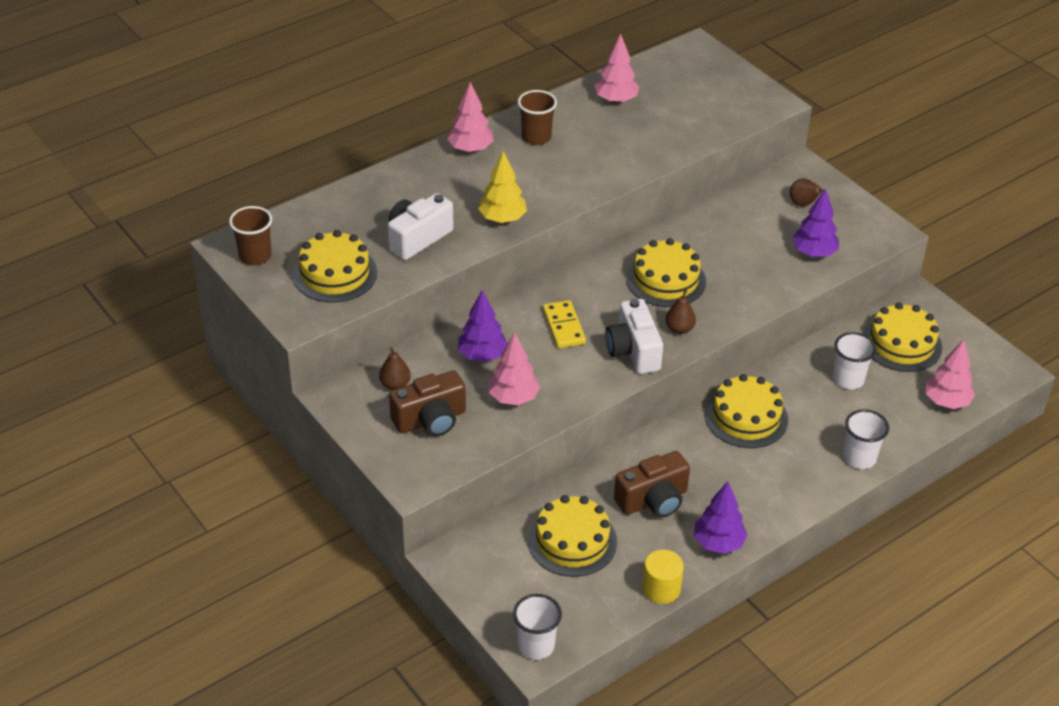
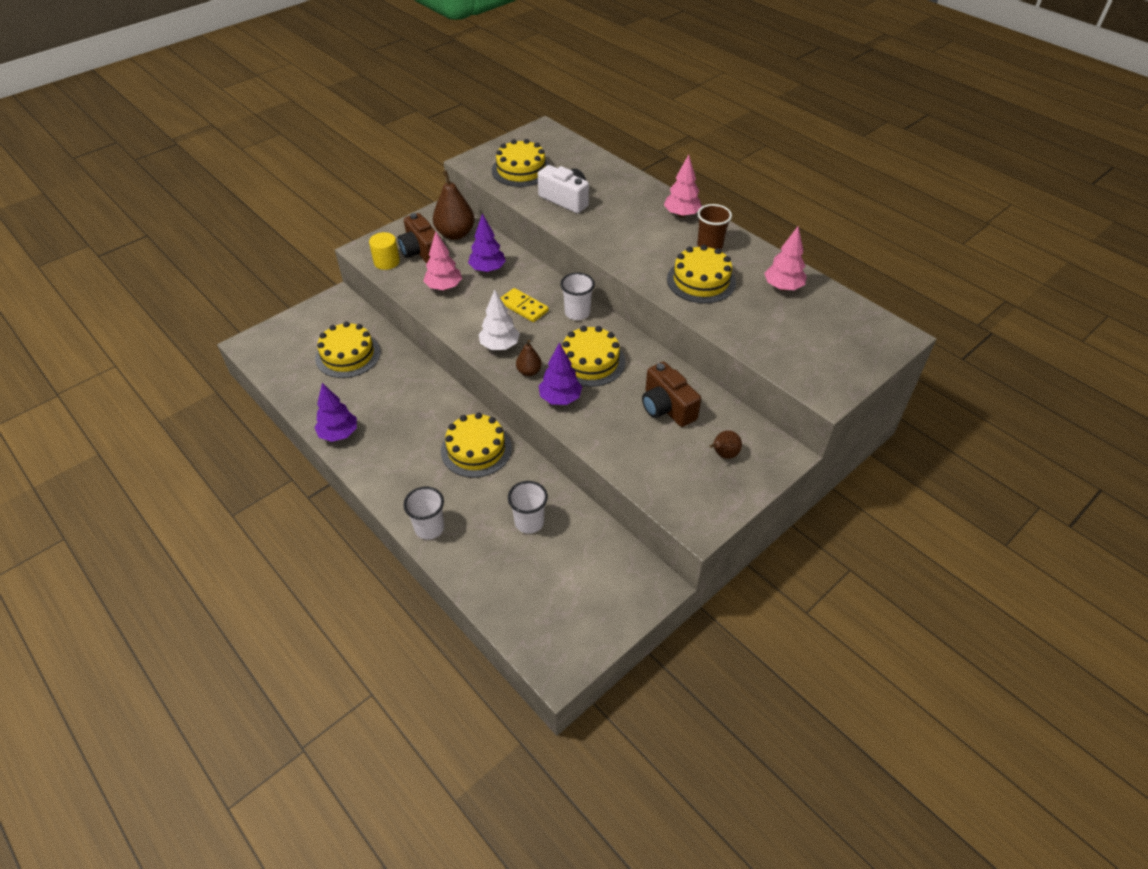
camera: 85 degrees right, 5 degrees up
brown cup [229,206,272,265] -> none
brown pear [379,347,411,390] -> brown pear [433,170,475,240], size x1.88
yellow tree [478,151,527,223] -> none
white cup [513,594,562,660] -> white cup moved to [560,273,595,320]
yellow domino [543,300,586,348] -> yellow domino turned 60 degrees clockwise [501,288,549,322]
white camera [605,299,663,374] -> white tree [478,290,520,350]
brown camera [614,451,690,518] -> brown camera moved to [642,362,701,427]
yellow cylinder [642,550,684,604] -> yellow cylinder moved to [369,232,400,270]
purple tree [792,188,839,257] -> purple tree moved to [539,343,582,405]
yellow cake [863,302,942,372] -> yellow cake moved to [667,245,736,303]
pink tree [926,340,975,409] -> none

